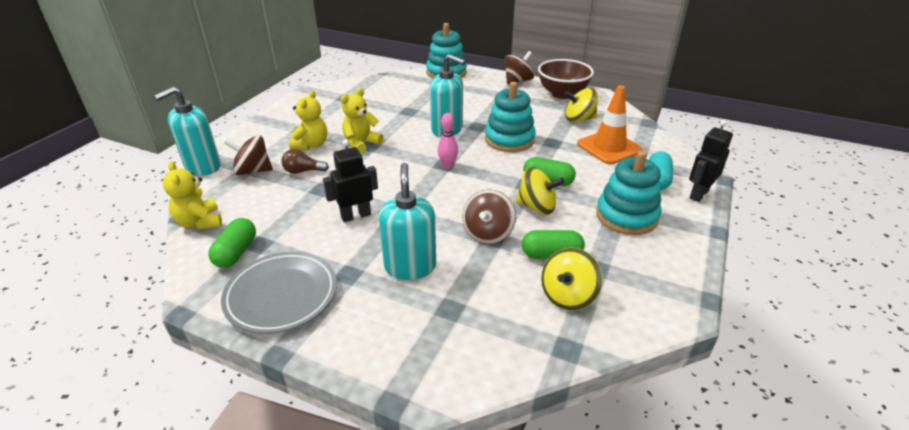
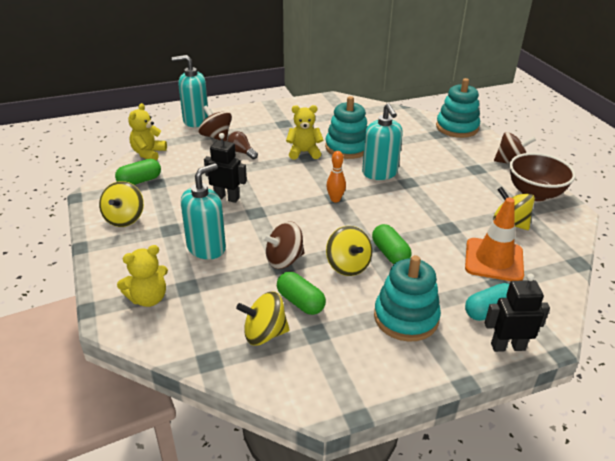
camera: 45 degrees right, 0 degrees up
grey plate [221,252,337,334] -> yellow spinning top [99,181,144,227]
yellow teddy bear [289,90,327,150] -> yellow teddy bear moved to [117,245,168,307]
pink bowling pin [438,113,458,169] -> orange bowling pin [326,151,346,202]
turquoise stacking toy [485,82,536,152] -> turquoise stacking toy moved to [325,96,368,159]

